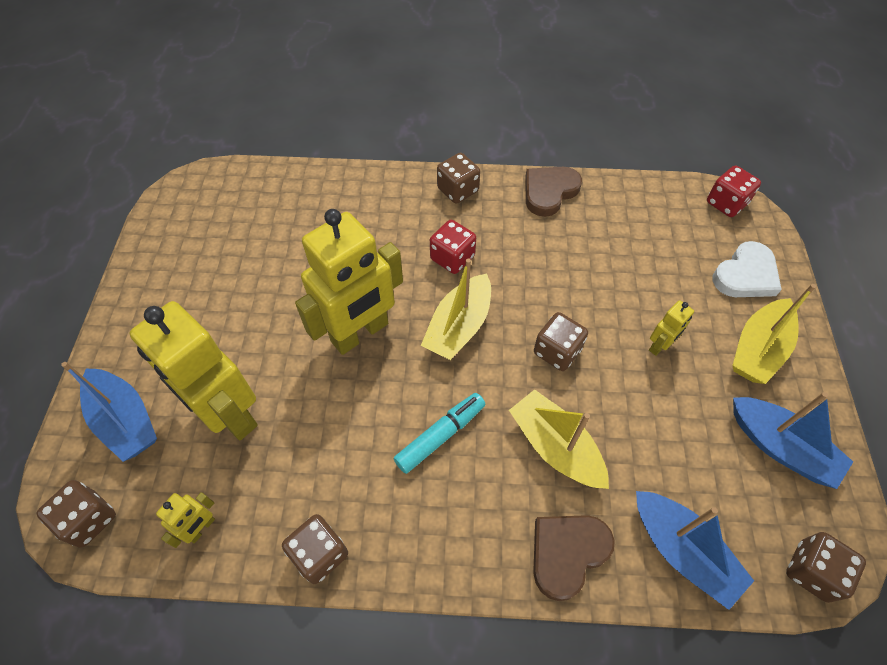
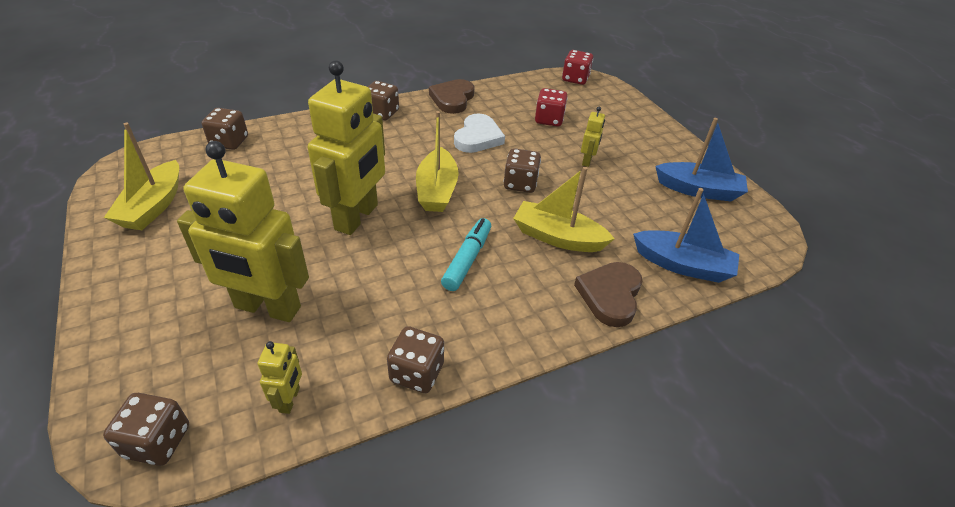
camera: 30 degrees left, 15 degrees down
blue boat [61,362,157,462] -> none
red dice [430,220,476,274] -> red dice moved to [535,88,568,127]
white heart [713,241,782,297] -> white heart moved to [454,114,505,153]
yellow boat [732,284,816,384] -> yellow boat moved to [104,122,179,230]
brown dice [786,532,866,603] -> brown dice moved to [202,108,248,150]

